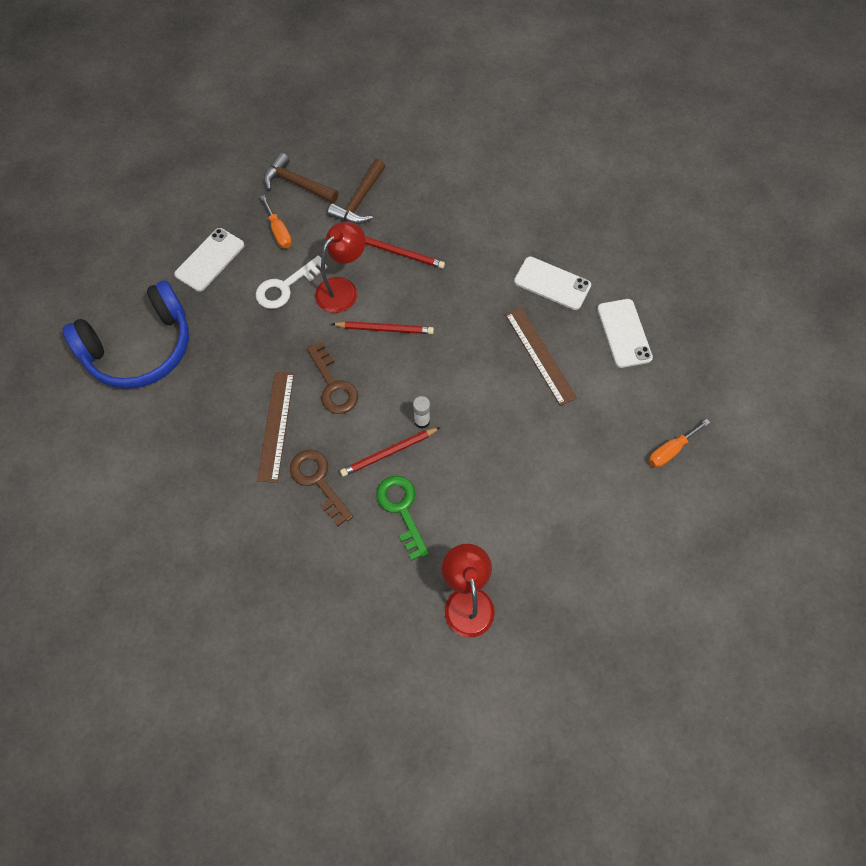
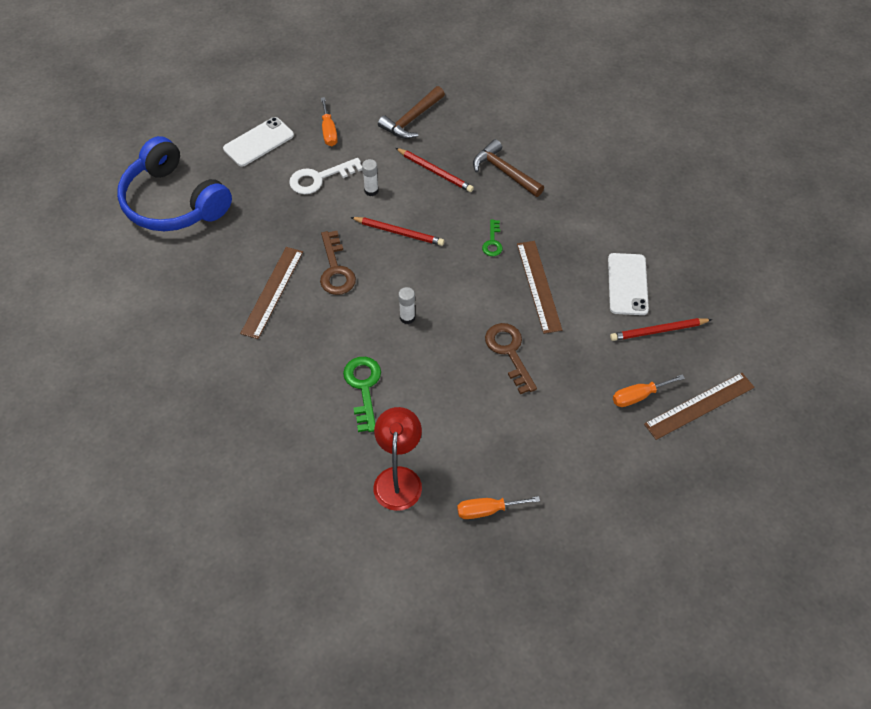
camera: 15 degrees right, 10 degrees down
blue headphones [62,281,189,389] -> blue headphones turned 60 degrees clockwise [117,136,232,231]
brown hammer [264,153,338,203] -> brown hammer moved to [473,139,544,197]
brown key [290,450,353,526] -> brown key moved to [485,323,537,394]
red lamp [315,222,366,313] -> white glue stick [362,159,379,196]
red pencil [340,427,441,477] -> red pencil moved to [610,318,712,341]
white phone [514,256,591,310] -> none
none -> orange screwdriver [457,496,540,519]
none -> green key [482,219,503,256]
none -> brown ruler [644,373,755,440]

